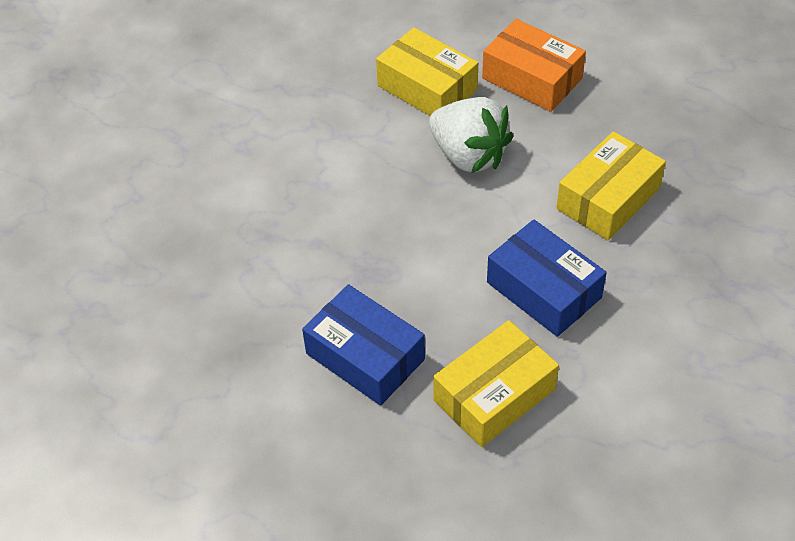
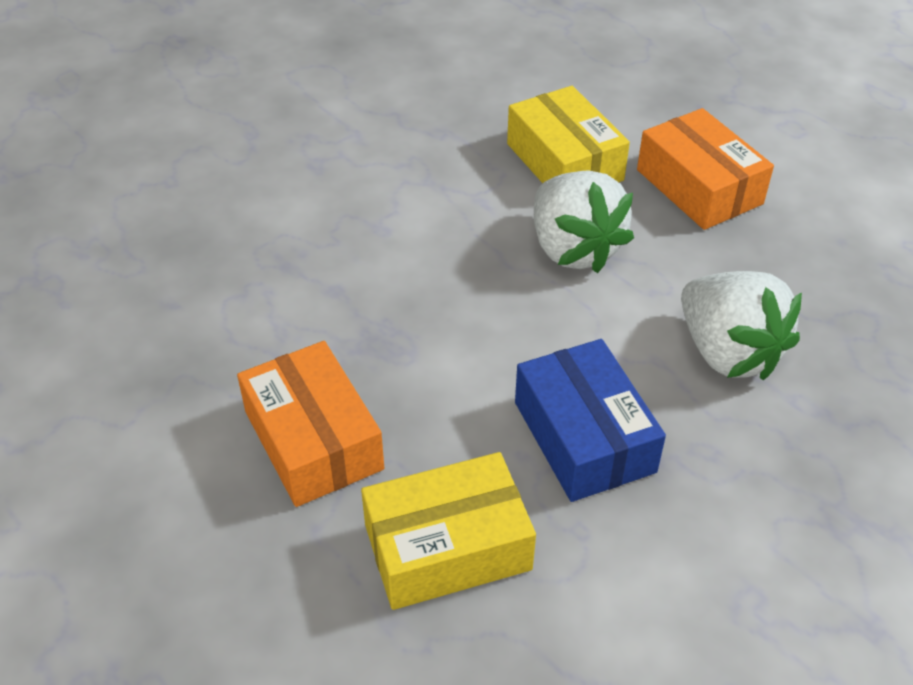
camera: 20 degrees right, 5 degrees down
blue box [302,284,425,406] -> orange box [237,341,384,507]
yellow box [557,131,666,240] -> white strawberry [681,271,802,380]

